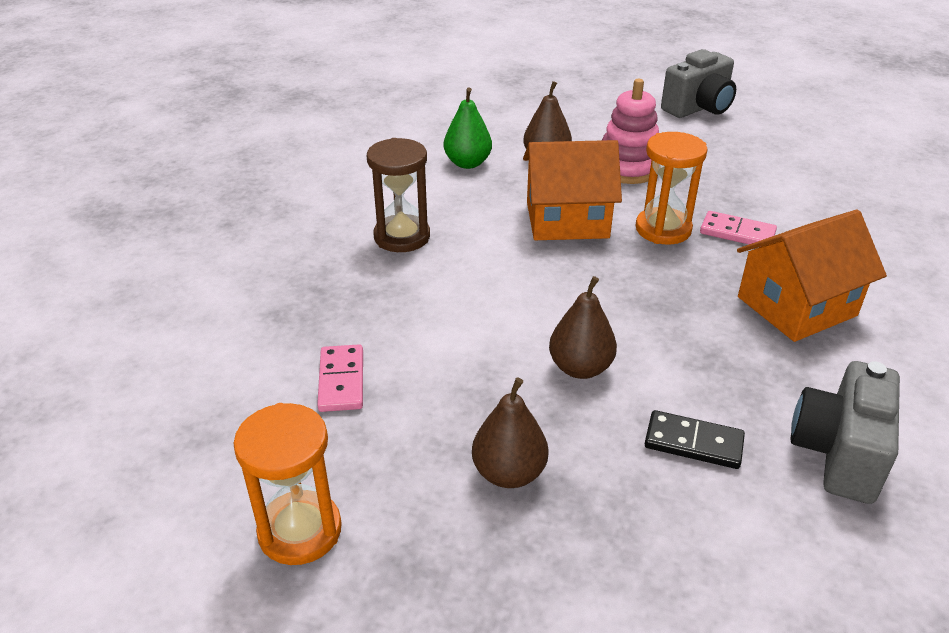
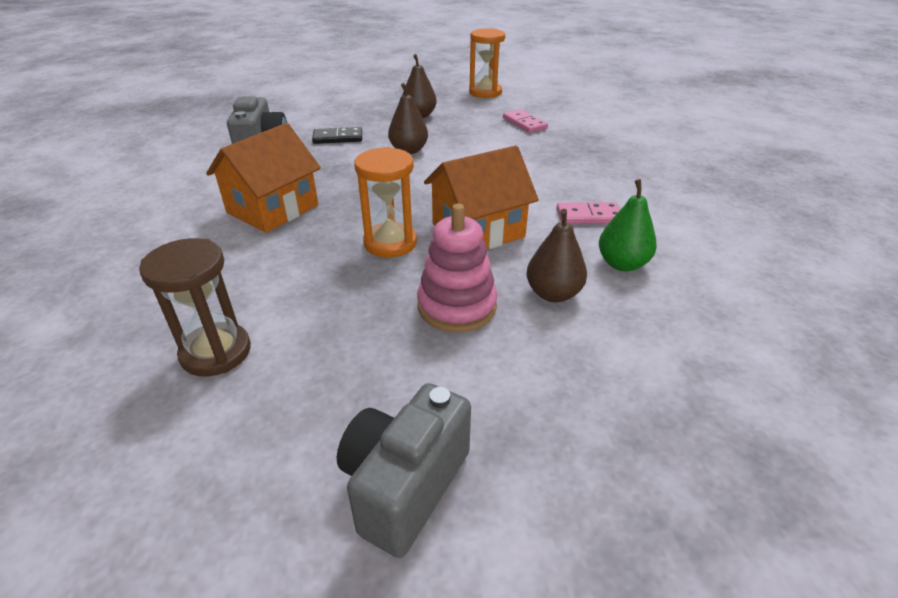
camera: 155 degrees right, 0 degrees up
brown hourglass [367,138,430,252] -> brown hourglass moved to [139,238,251,377]
pink domino [700,211,777,244] -> pink domino moved to [557,202,620,224]

